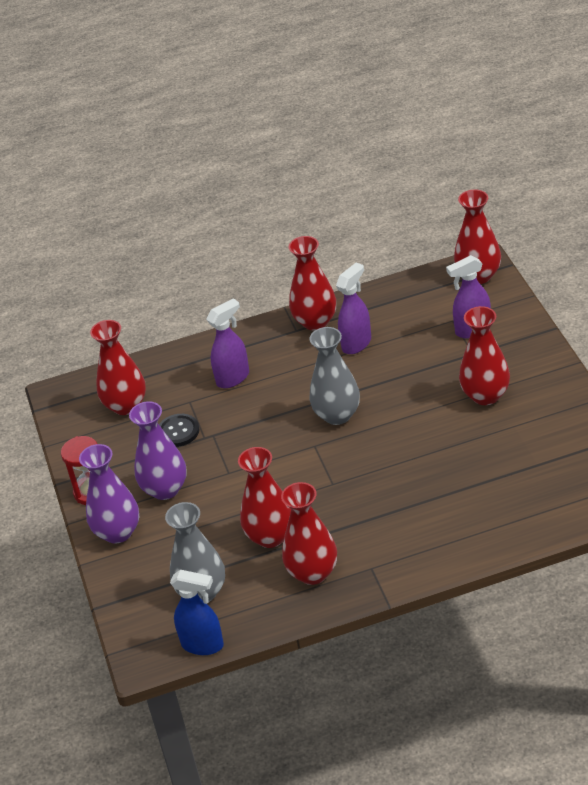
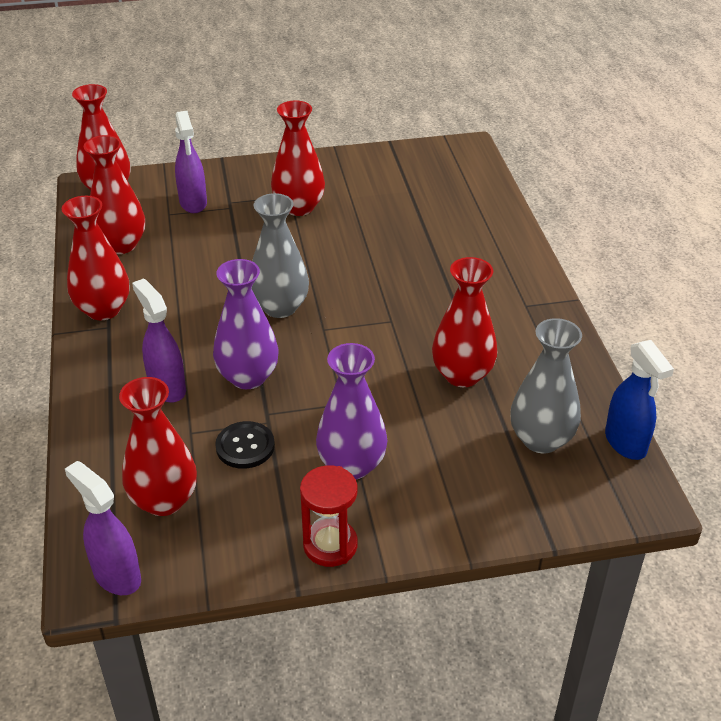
camera: 90 degrees left, 0 degrees up
purple vase [79,444,139,543] -> purple vase moved to [213,259,279,389]
blue spray bottle [170,570,224,655] -> blue spray bottle turned 135 degrees clockwise [605,340,674,460]
red vase [281,482,337,585] -> red vase moved to [84,135,145,254]
purple spray bottle [336,262,371,354] -> purple spray bottle moved to [65,461,141,595]

